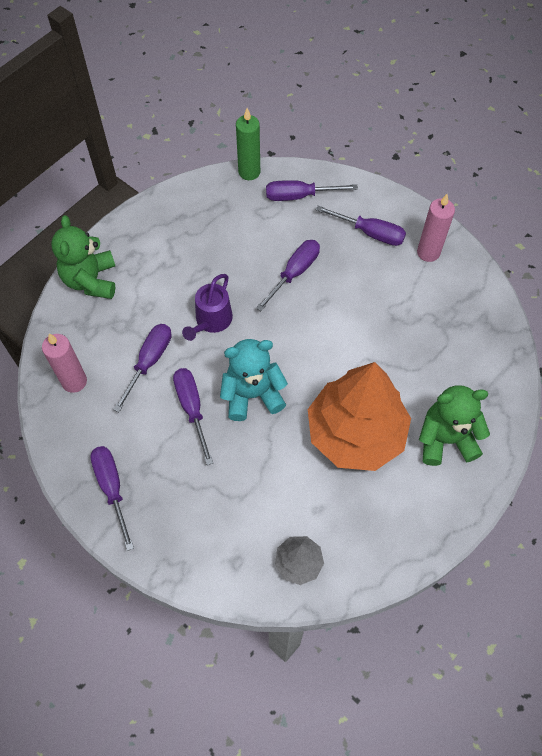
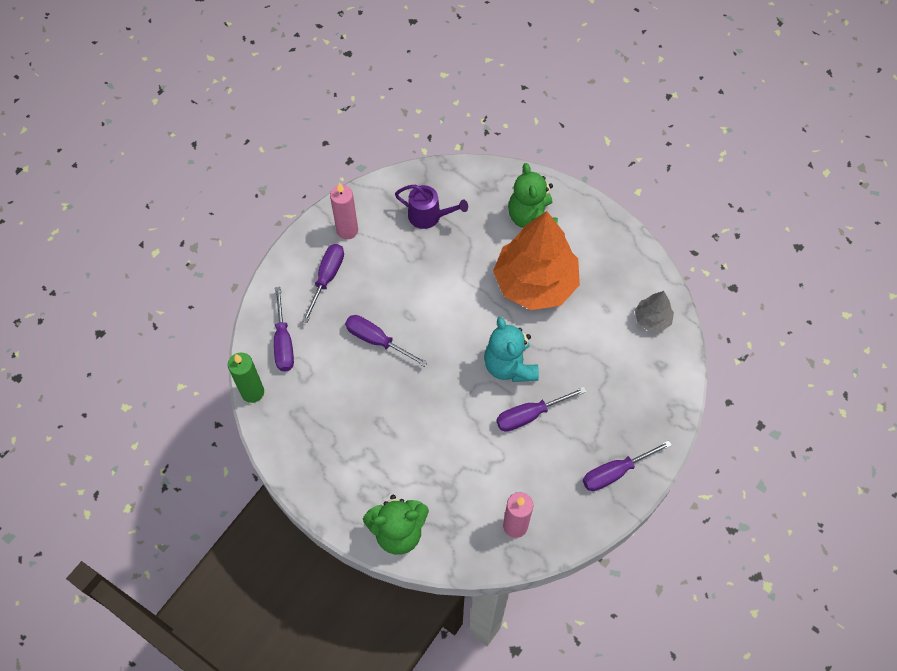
camera: 95 degrees left, 0 degrees up
purple screwdriver [113,324,171,412] -> none
purple watering can [182,274,233,341] -> purple watering can moved to [395,185,468,229]

